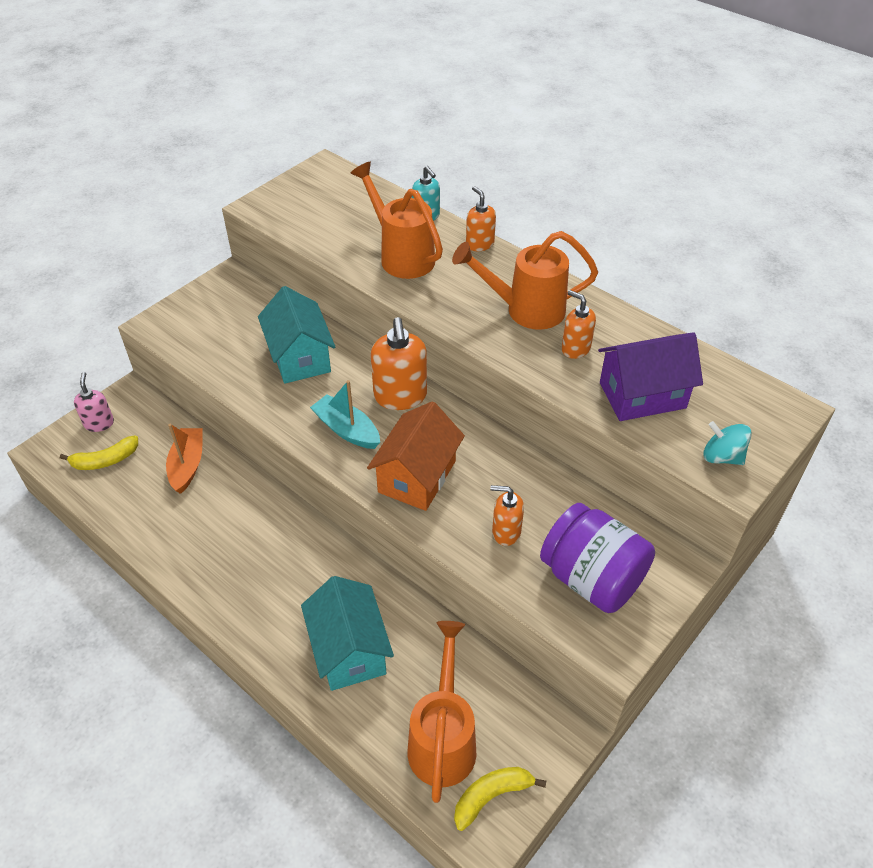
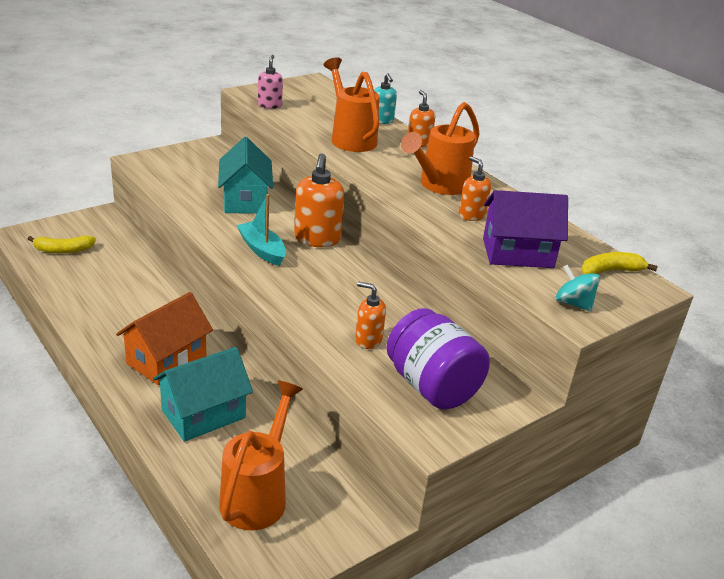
camera: 10 degrees right, 15 degrees down
pink soap dispenser [74,372,114,432] -> pink soap dispenser moved to [258,55,283,109]
orange boat [166,424,203,494] -> none
turquoise house [301,576,394,691] -> turquoise house turned 60 degrees clockwise [153,347,253,442]
orange house [367,401,465,511] -> orange house moved to [116,292,213,385]
orange watering can [452,231,598,330] -> orange watering can turned 60 degrees counterclockwise [401,102,479,195]
yellow banana [454,767,546,831] -> yellow banana moved to [581,252,658,274]

